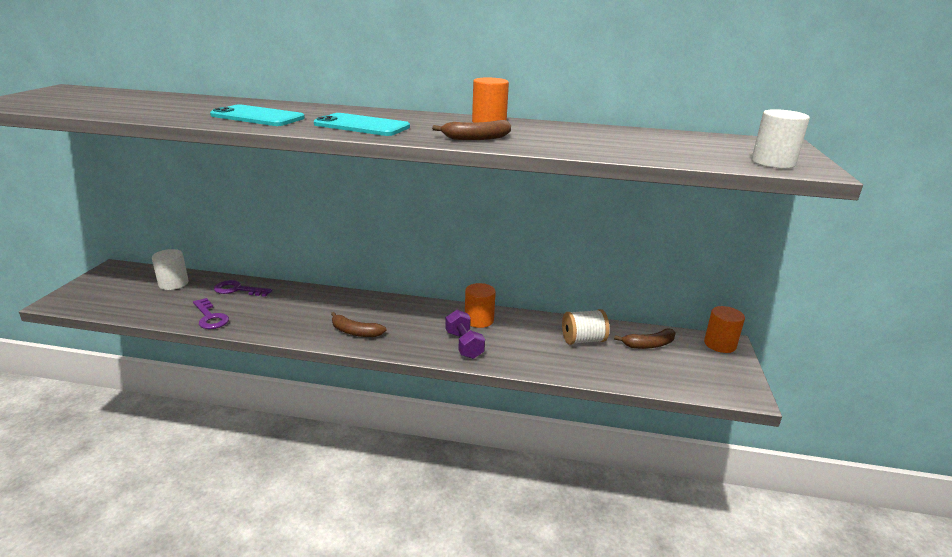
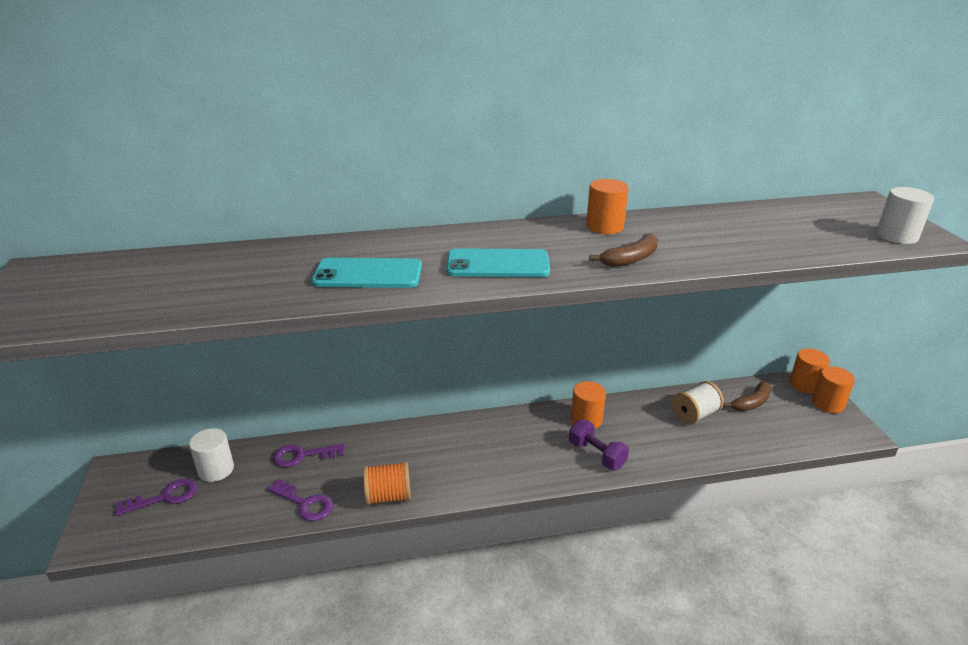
camera: 20 degrees left, 5 degrees up
brown banana [331,312,386,337] -> none
none -> purple key [115,478,197,516]
none -> orange spool [363,462,411,505]
none -> orange cylinder [812,366,855,413]

